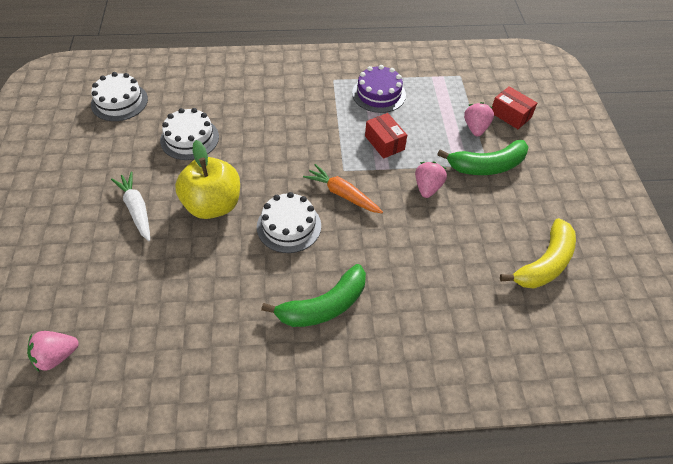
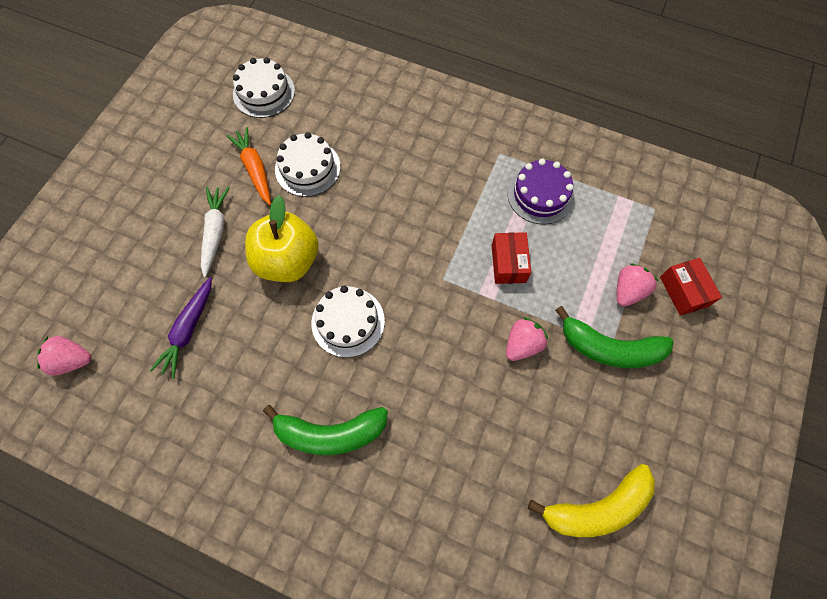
camera: 30 degrees right, 15 degrees up
orange carrot [303,164,383,213] -> orange carrot moved to [226,127,271,205]
none -> purple carrot [150,277,212,378]

